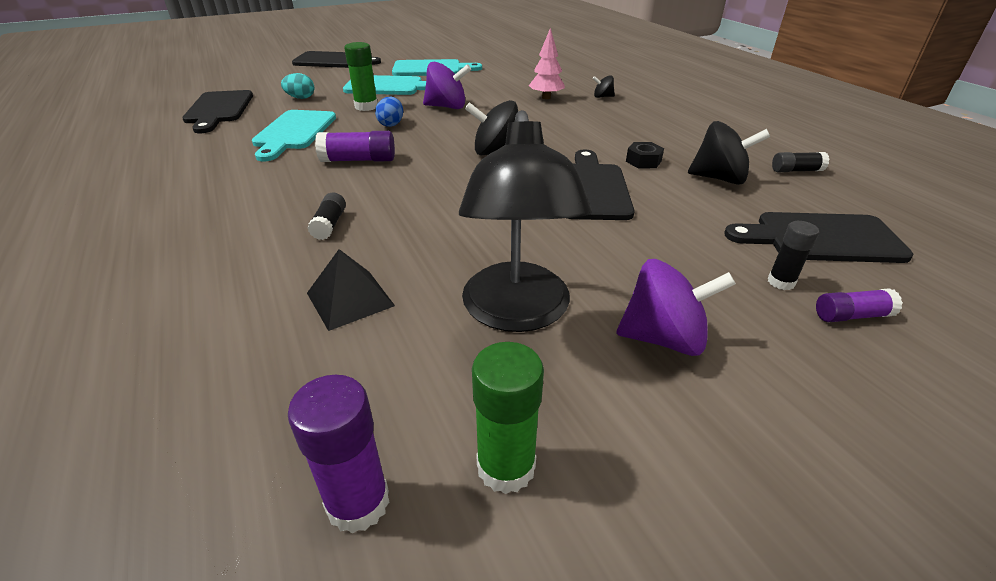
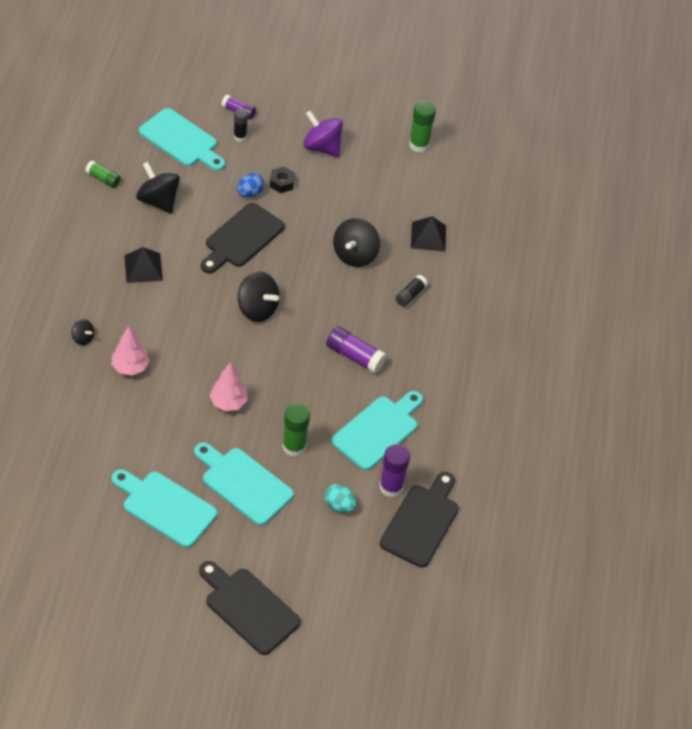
camera: 150 degrees left, 15 degrees up
purple glue stick [288,375,390,534] -> purple glue stick moved to [379,444,410,497]
blue egg [375,97,403,127] -> blue egg moved to [237,173,264,198]
purple spinning top [423,62,471,109] -> pink tree [209,362,247,411]
black lamp [459,110,592,332] -> none
black nut [626,142,664,168] -> black nut moved to [270,167,295,193]
black cutting board [724,212,913,263] -> turquoise cutting board [139,108,225,171]
black glue stick [772,152,829,172] -> green glue stick [85,161,121,188]
none -> black pyramid [124,247,163,283]
none -> black spinning top [333,218,380,267]

